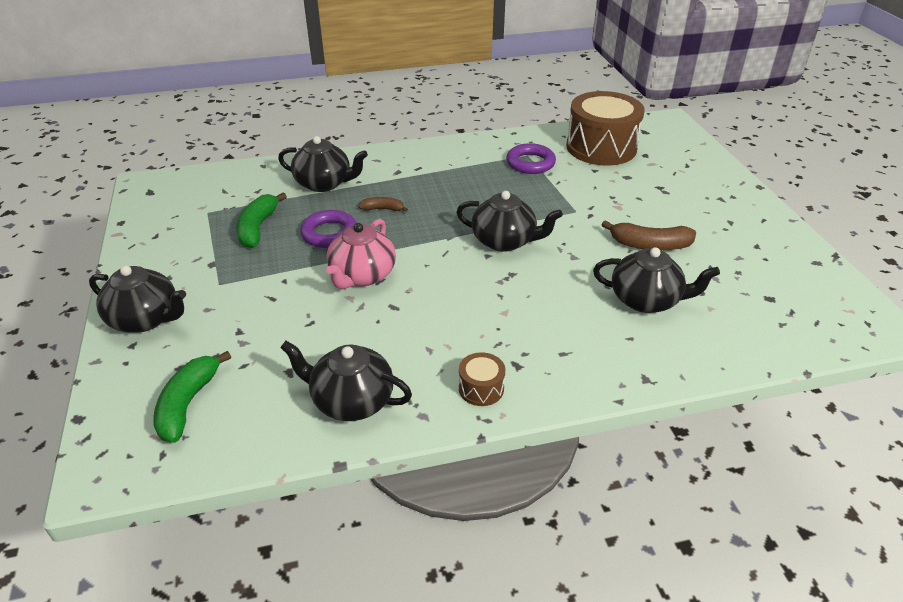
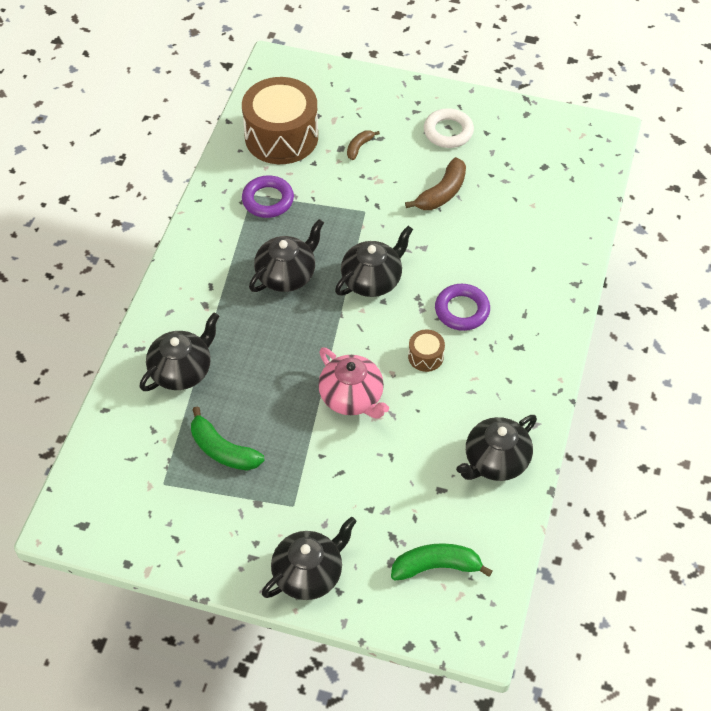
camera: 60 degrees left, 15 degrees up
green banana [153,351,231,443] -> green banana turned 135 degrees clockwise [391,543,493,581]
purple ring [300,210,356,248] -> purple ring moved to [435,284,490,331]
brown banana [358,197,408,212] -> brown banana moved to [347,130,380,160]
brown drum [459,352,505,406] -> brown drum moved to [408,330,445,372]
black teapot [593,247,720,313] -> black teapot moved to [249,219,324,292]
none -> white ring [424,108,474,148]

